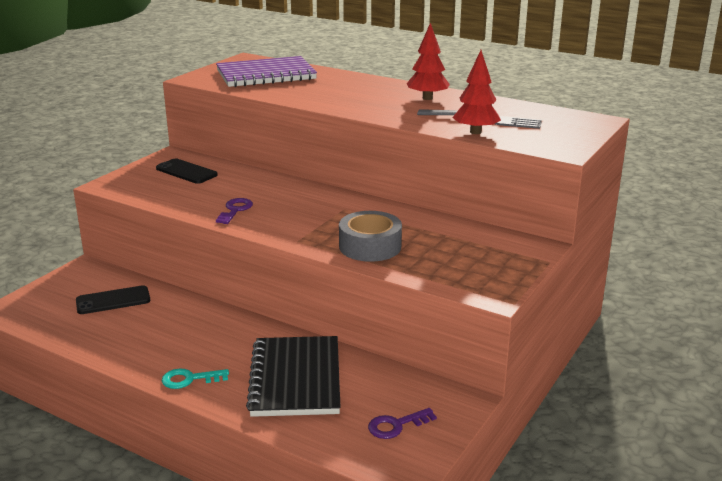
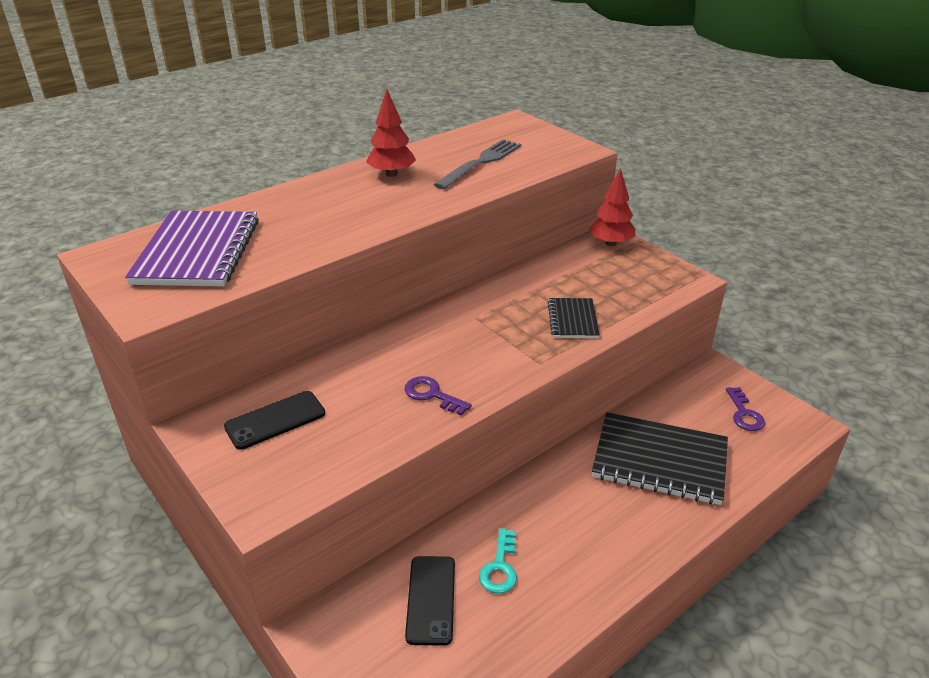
camera: 70 degrees left, 10 degrees up
turquoise key [162,369,229,389] -> turquoise key moved to [479,528,517,594]
grey tape [339,211,402,262] -> black notebook [548,298,600,338]
red tree [452,50,501,134] -> red tree moved to [589,168,635,246]

